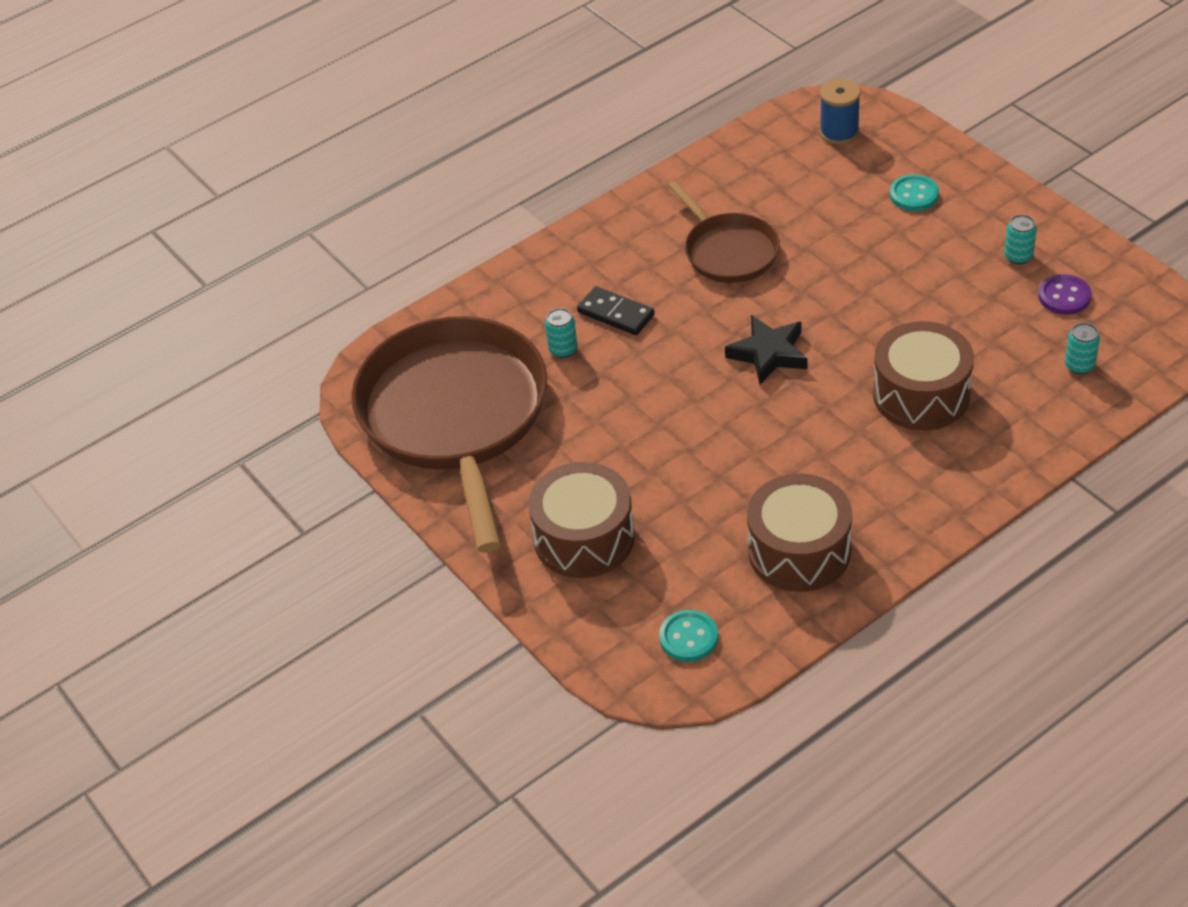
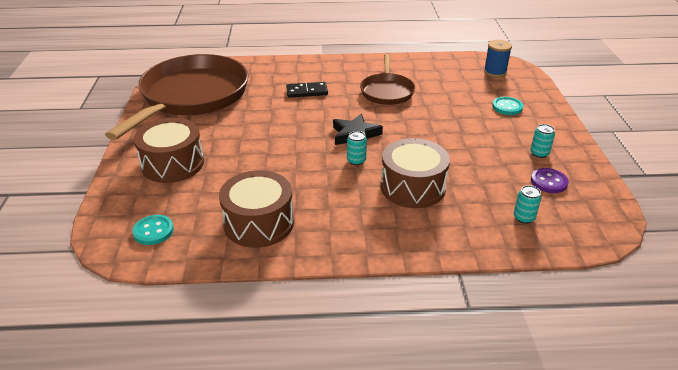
camera: 30 degrees right, 10 degrees down
turquoise can [545,308,577,358] -> turquoise can moved to [347,131,367,165]
black domino [577,286,655,335] -> black domino turned 75 degrees counterclockwise [286,82,328,98]

